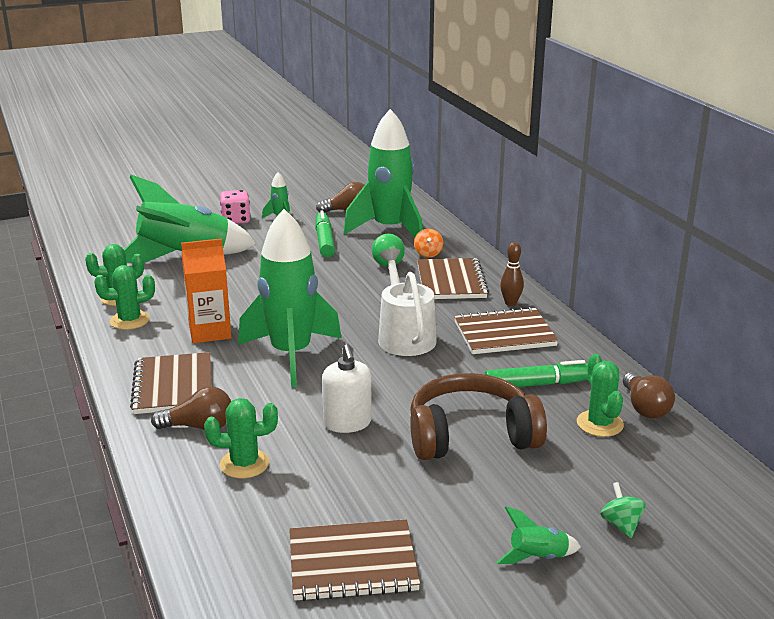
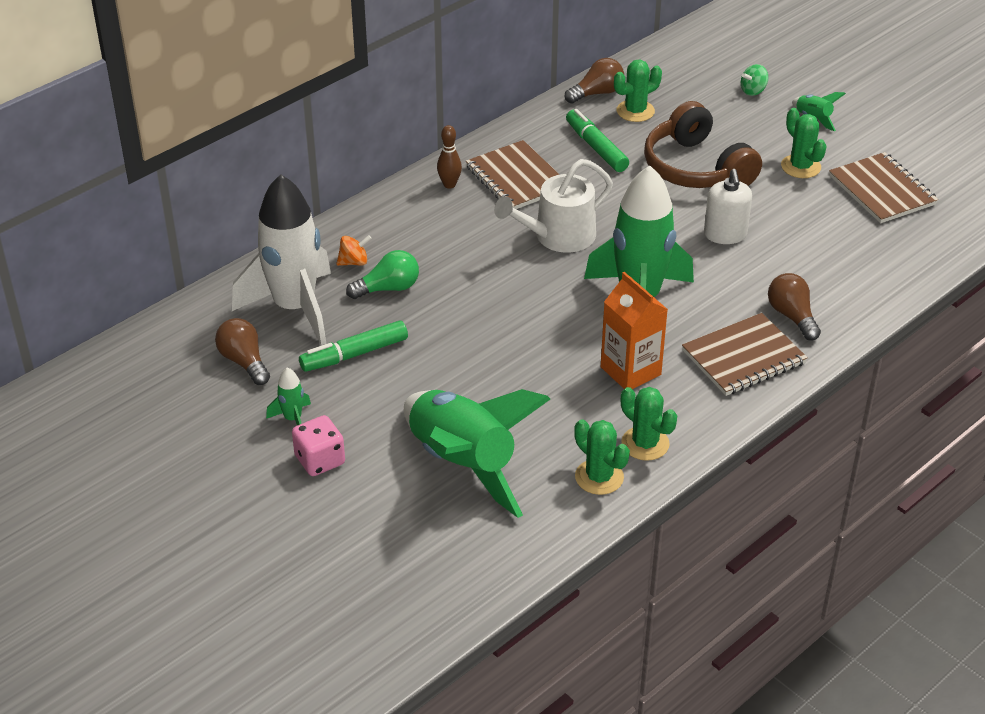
camera: 110 degrees left, 15 degrees up
green cactus [204,398,278,479] -> green cactus moved to [781,108,826,178]
white soap dispenser [322,344,372,433] -> white soap dispenser turned 120 degrees clockwise [704,169,752,244]
green rocket [344,109,423,238] -> white rocket [232,174,331,346]
brown notebook [417,258,489,299] -> none

